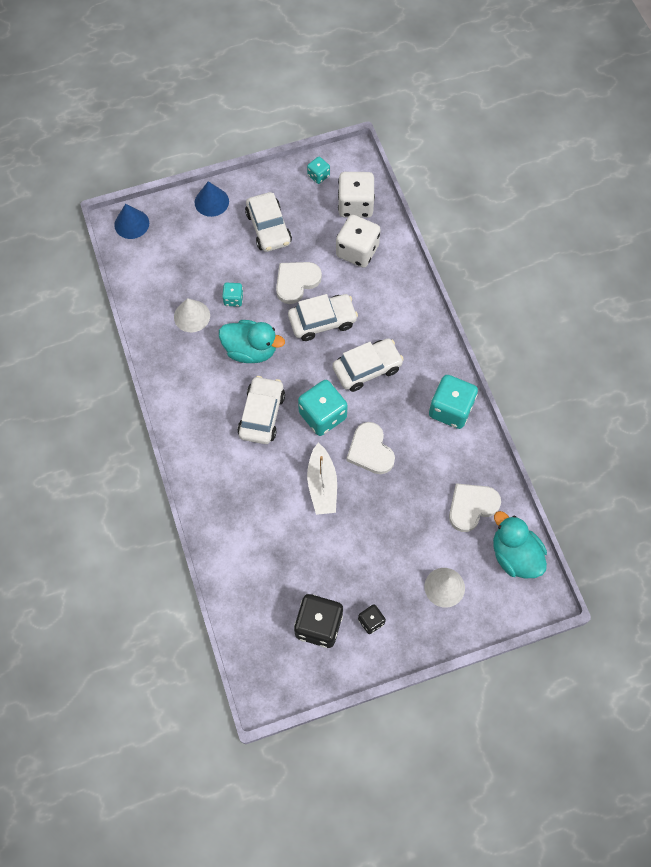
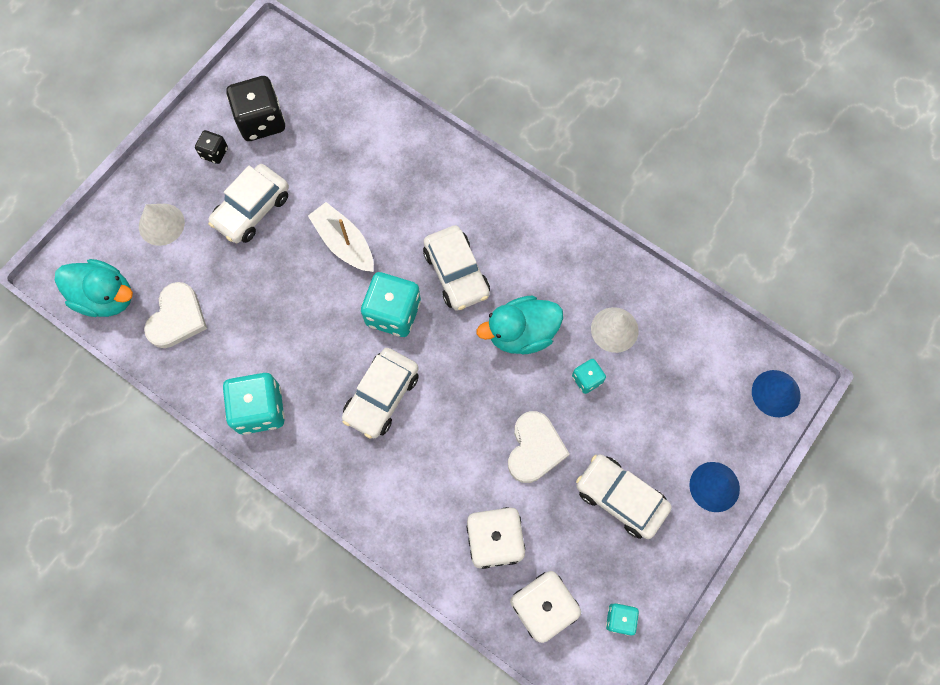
camera: 145 degrees right, 5 degrees up
white car [288,294,358,341] -> white car moved to [208,164,289,243]
white heart [346,422,395,474] -> none

